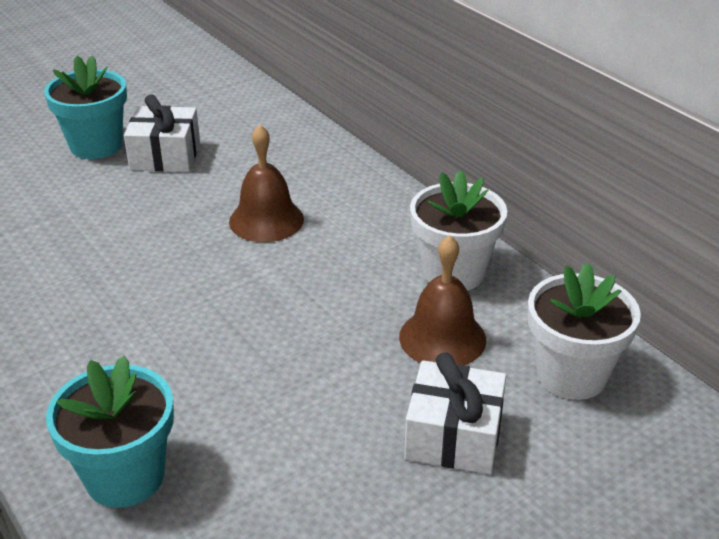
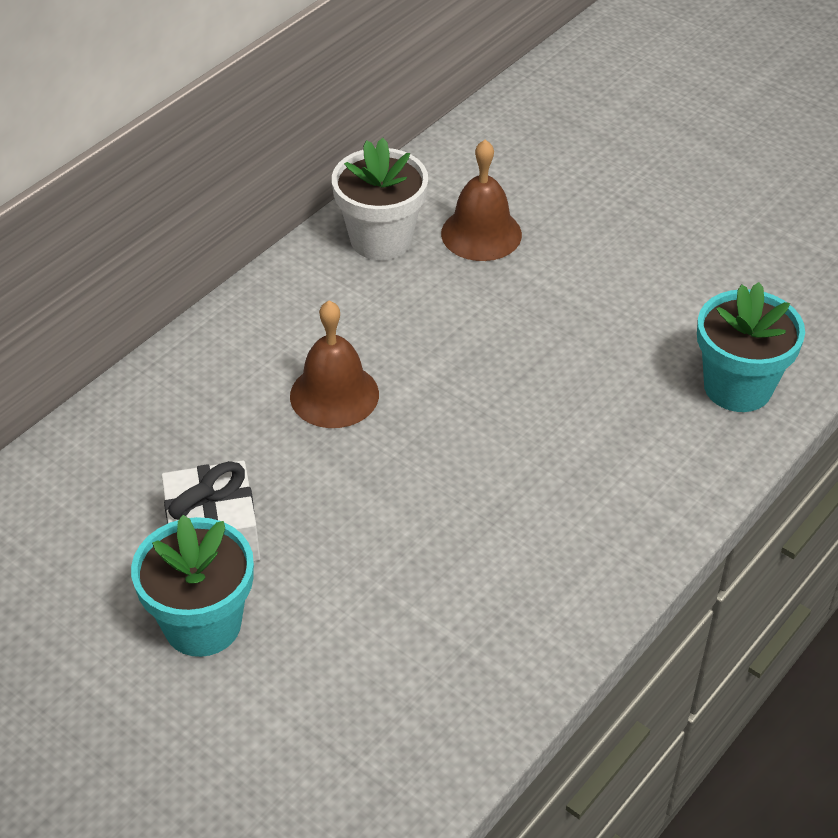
camera: 105 degrees left, 10 degrees up
white gift [404,352,506,474] -> none
white flower pot [528,263,641,400] -> none

